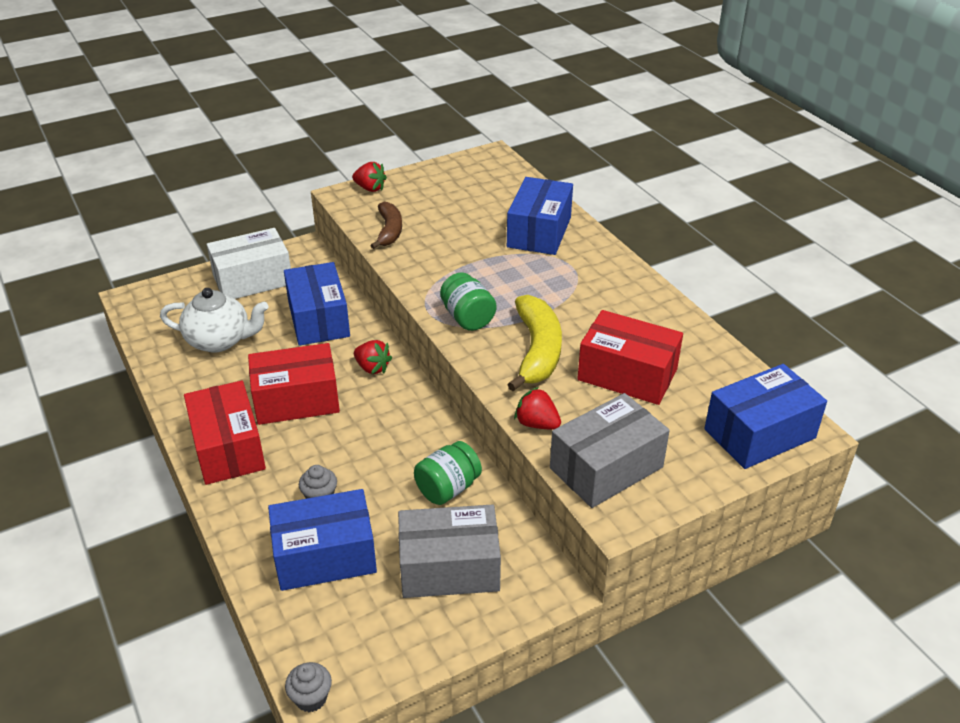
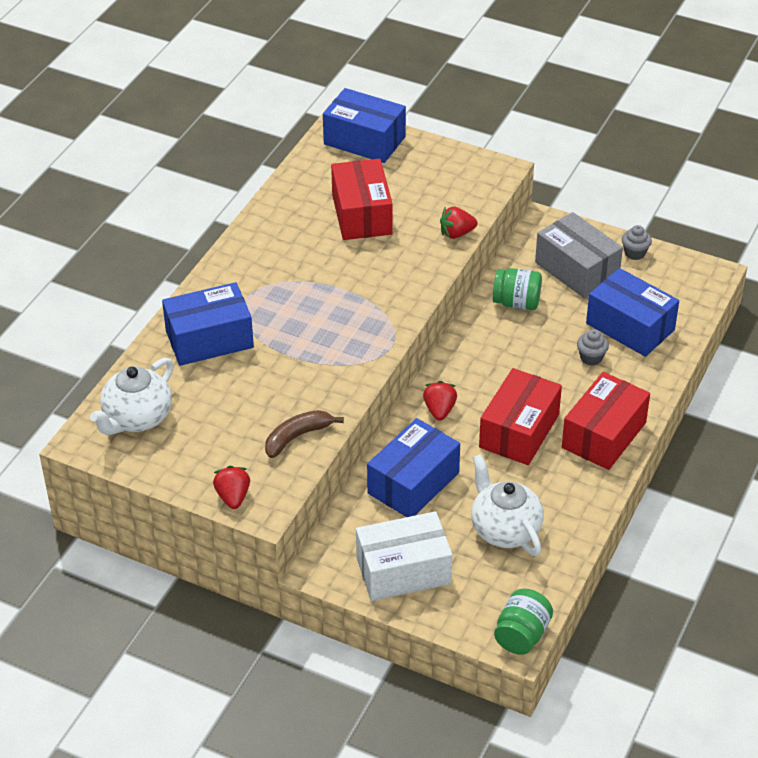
camera: 125 degrees left, 5 degrees up
white box [207,228,291,299] -> white box turned 45 degrees counterclockwise [356,511,452,601]
red box [248,343,340,425] -> red box turned 75 degrees clockwise [479,368,562,465]
grey cupcake [285,662,332,712] -> grey cupcake moved to [622,225,652,260]
green jar [440,272,497,331] -> green jar moved to [494,589,553,655]
yellow banana [507,295,562,391] -> none
red strawberry [514,387,561,430] -> red strawberry turned 75 degrees clockwise [440,207,477,239]
grey box [550,393,670,508] -> none
none -> white teapot [90,358,174,435]

